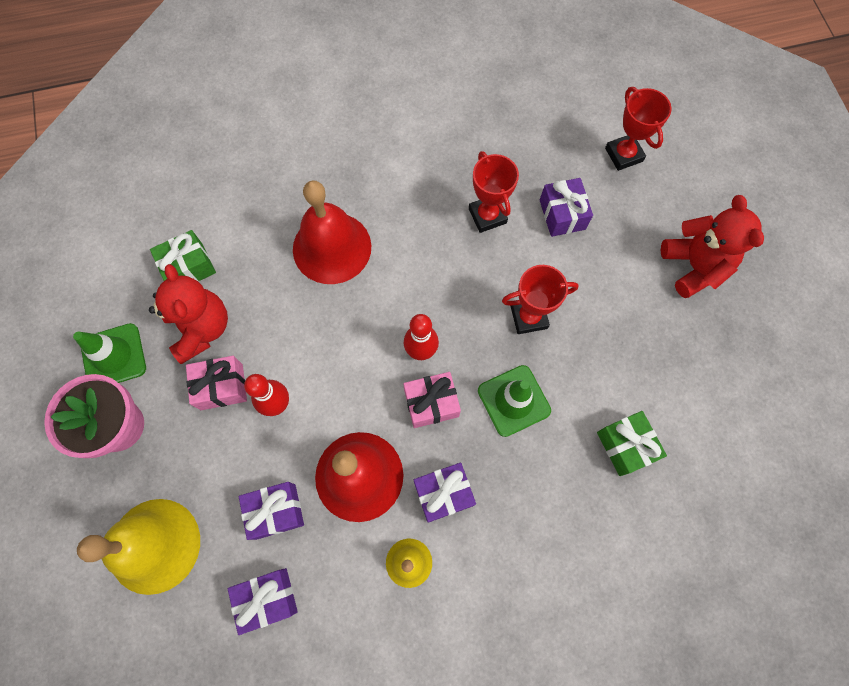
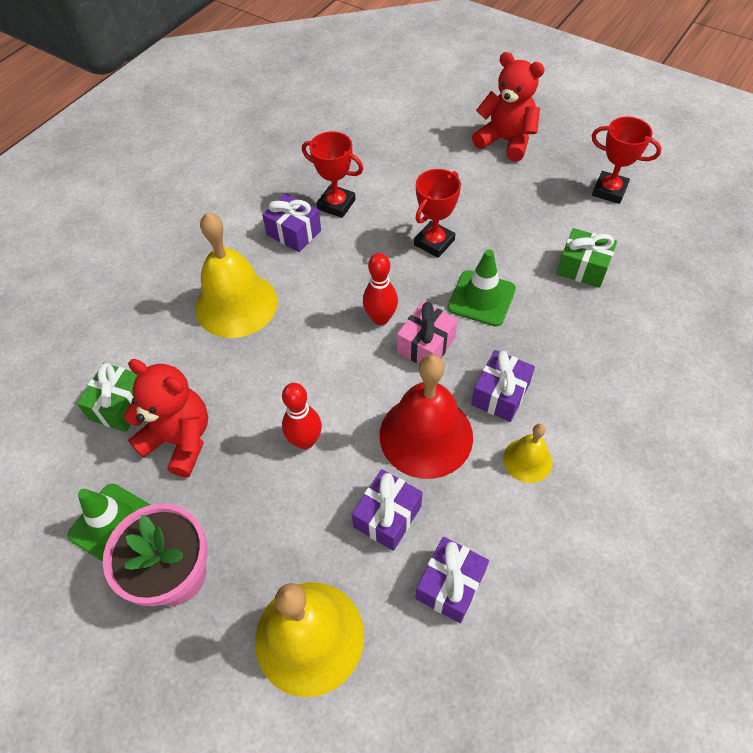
camera: 40 degrees left, 15 degrees down
pink gift [186,356,247,410] -> none
red bell [293,180,371,284] -> yellow bell [195,212,277,338]
purple gift [540,178,593,237] -> purple gift moved to [262,193,321,252]
red trophy [605,87,672,171] -> red trophy moved to [592,117,661,204]

